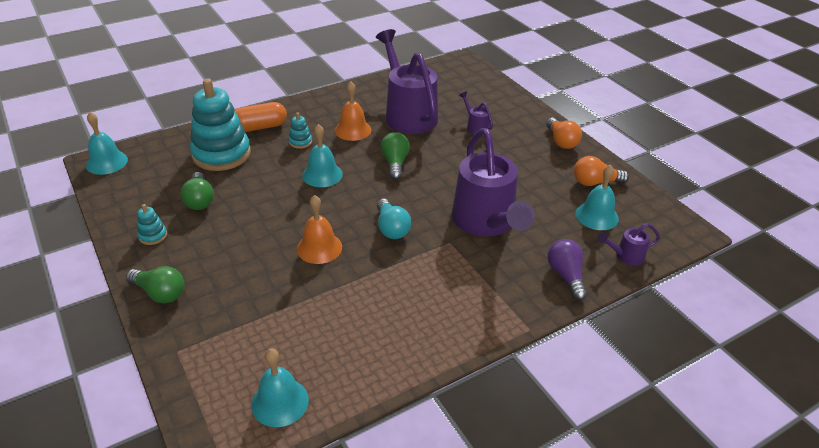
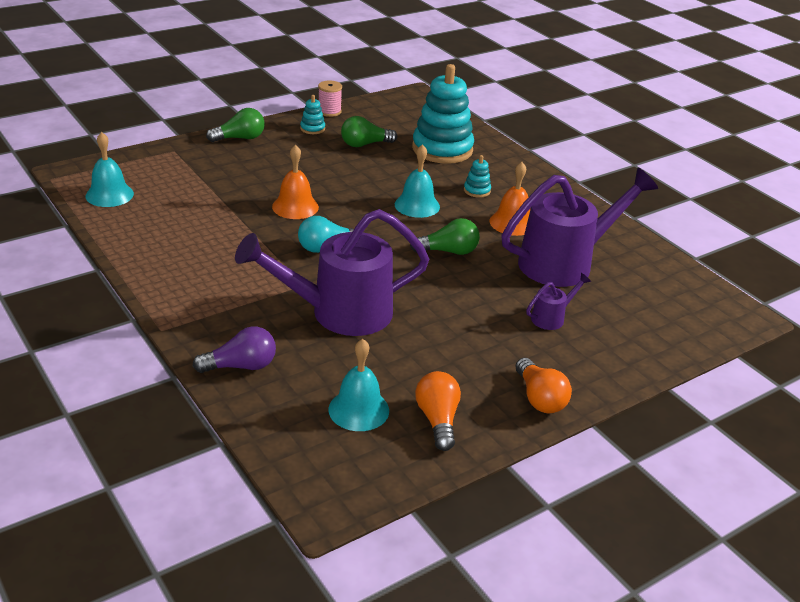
camera: 85 degrees right, 5 degrees down
turquoise bell [86,112,128,175] -> none
green light bulb [126,266,185,303] -> green light bulb turned 135 degrees counterclockwise [206,108,265,142]
orange capsule [234,102,287,132] -> none
orange light bulb [546,118,582,149] -> orange light bulb turned 90 degrees counterclockwise [515,358,572,413]
purple watering can [598,223,660,265] -> none
none -> pink spool [318,81,342,117]

